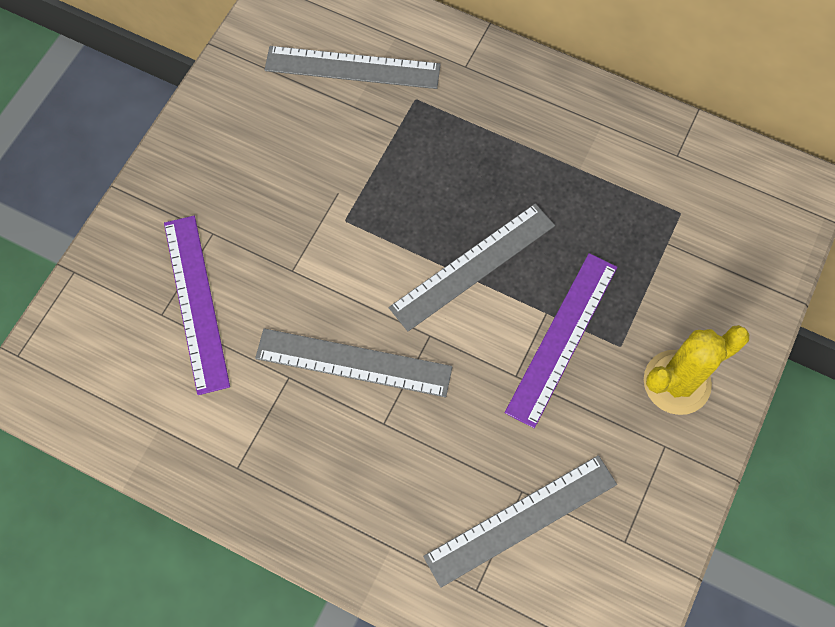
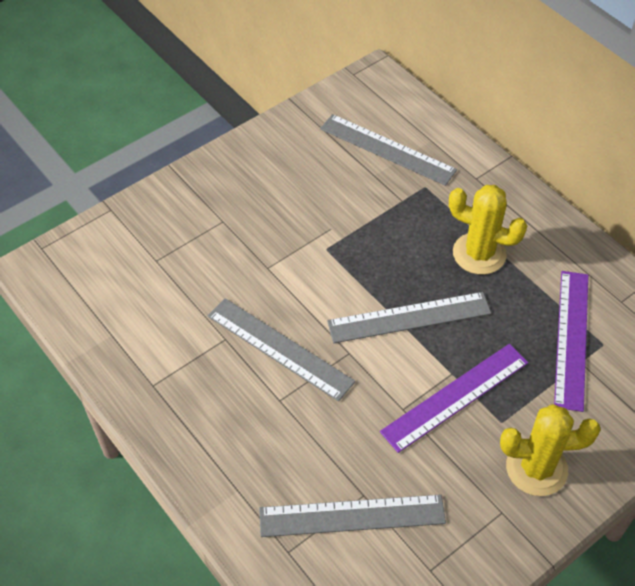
camera: 25 degrees right, 15 degrees down
purple ruler [164,216,230,395] -> purple ruler moved to [554,271,588,412]
none -> yellow cactus [449,185,527,275]

